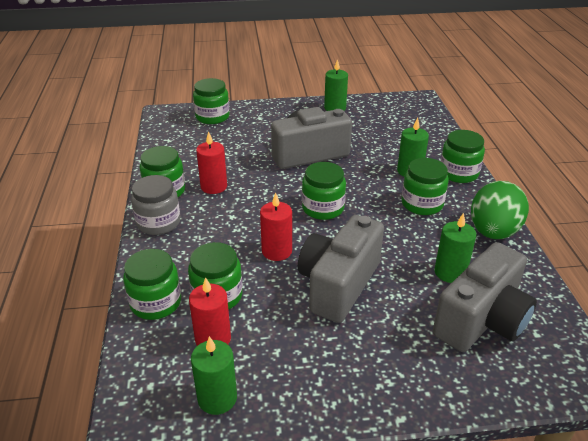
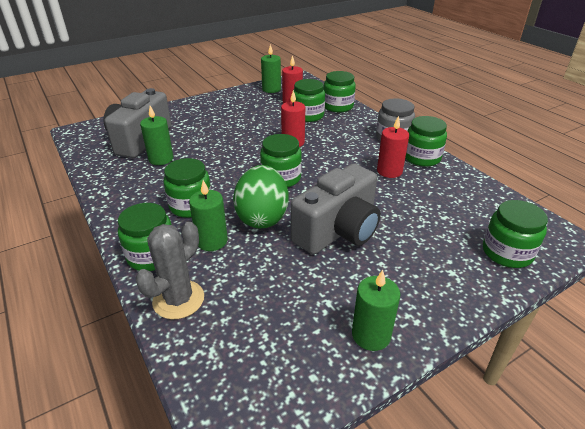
camera: 155 degrees right, 0 degrees up
grey camera [298,215,384,323] -> none
green egg [471,181,529,239] -> green egg moved to [233,165,289,228]
none -> grey cactus [135,222,204,319]

